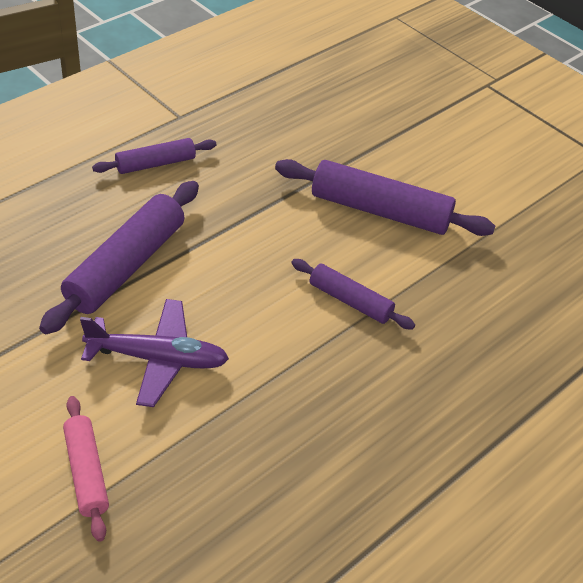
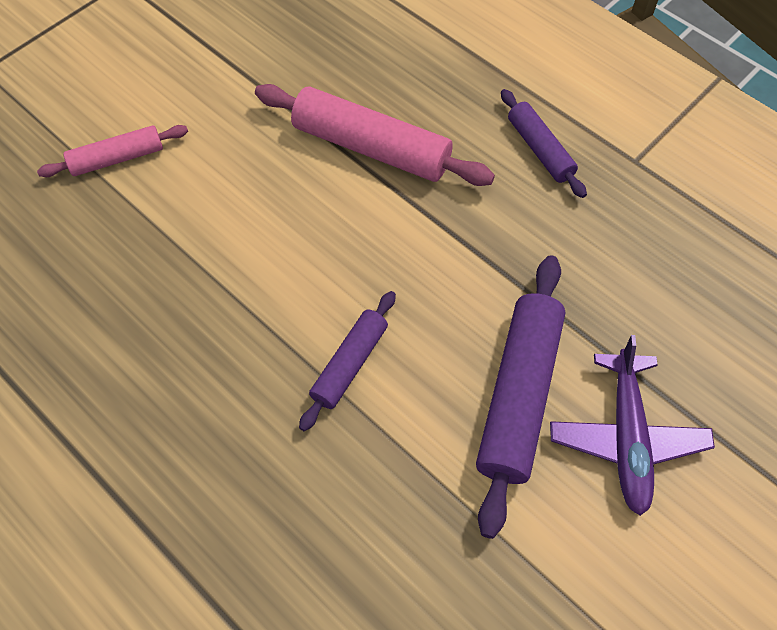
camera: 90 degrees right, 15 degrees up
purple rolling pin [39,181,199,334] -> pink rolling pin [255,84,495,186]
purple plane [80,299,229,407] -> purple plane moved to [550,335,715,516]

